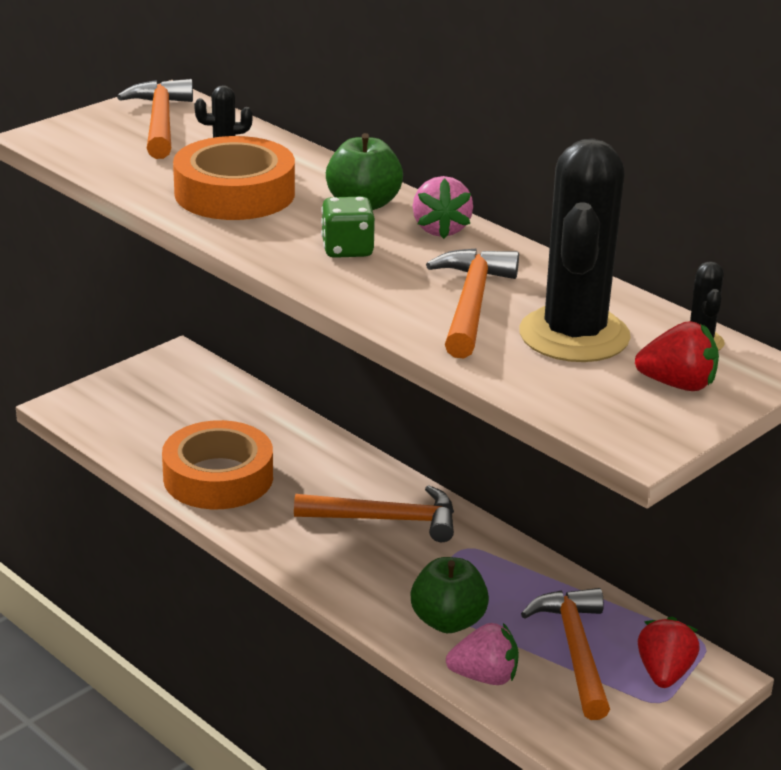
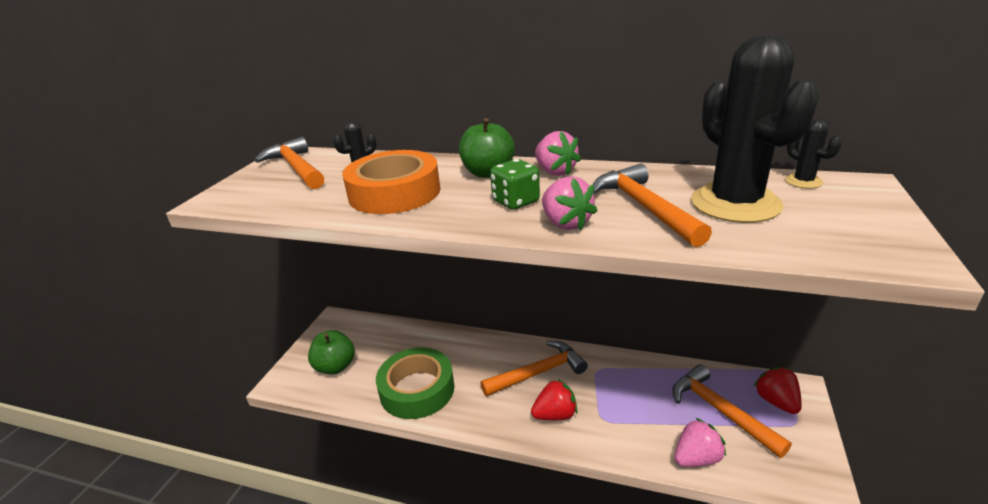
camera: 25 degrees left, 0 degrees up
orange tape [162,420,273,509] -> green tape [376,347,454,419]
green apple [411,557,489,633] -> green apple moved to [308,330,355,374]
red strawberry [635,321,719,391] -> red strawberry moved to [531,378,578,420]
none -> pink strawberry [542,176,597,231]

